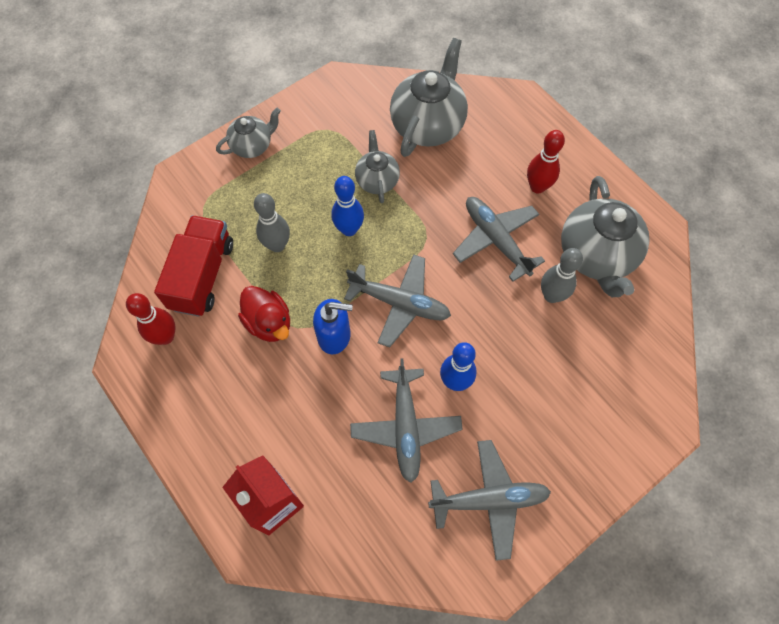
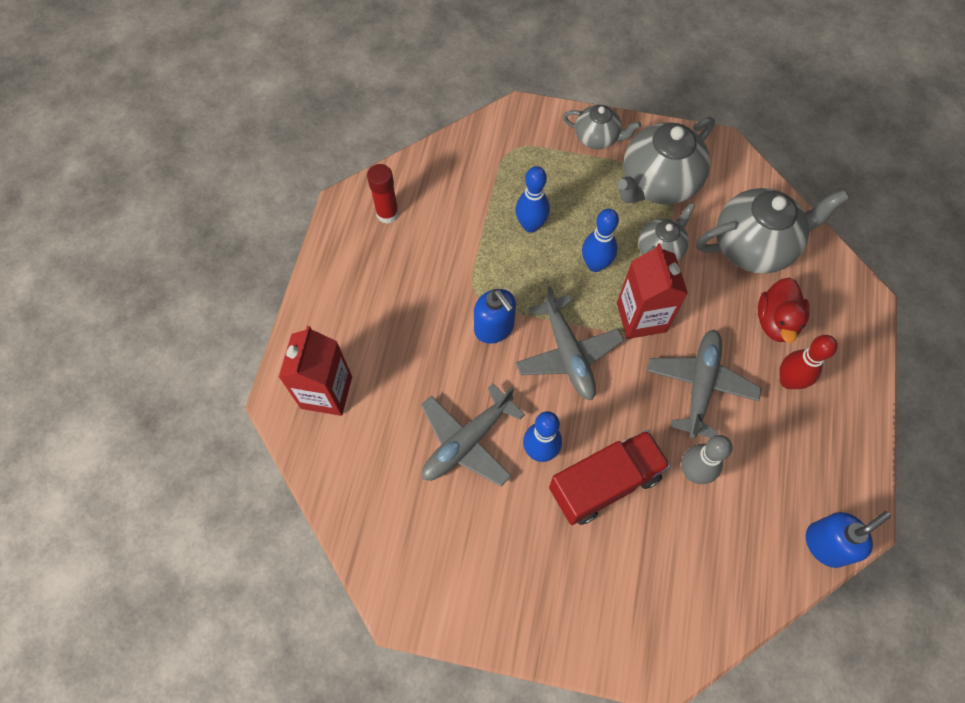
camera: 50 degrees right, 0 degrees up
red bowling pin [126,293,176,345] -> red glue stick [367,164,399,224]
red truck [154,215,233,317] -> red truck moved to [549,430,671,525]
red duck [238,286,290,342] -> red duck moved to [758,278,810,343]
grey bowling pin [254,193,290,252] -> blue bowling pin [515,166,550,233]
grey plane [428,440,551,561] -> none
grey teapot [561,176,649,297] -> grey teapot moved to [618,117,715,204]
none -> red carton [617,243,688,339]
none -> blue soap dispenser [806,511,891,568]

